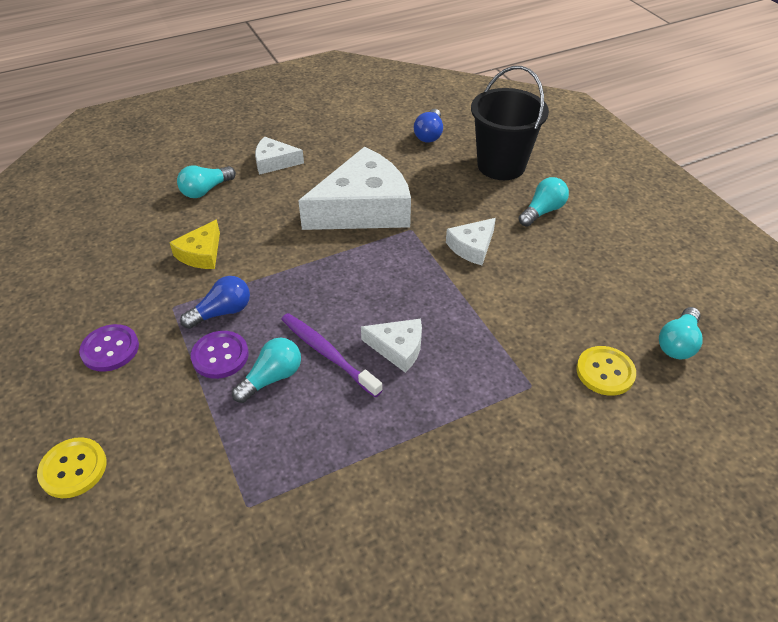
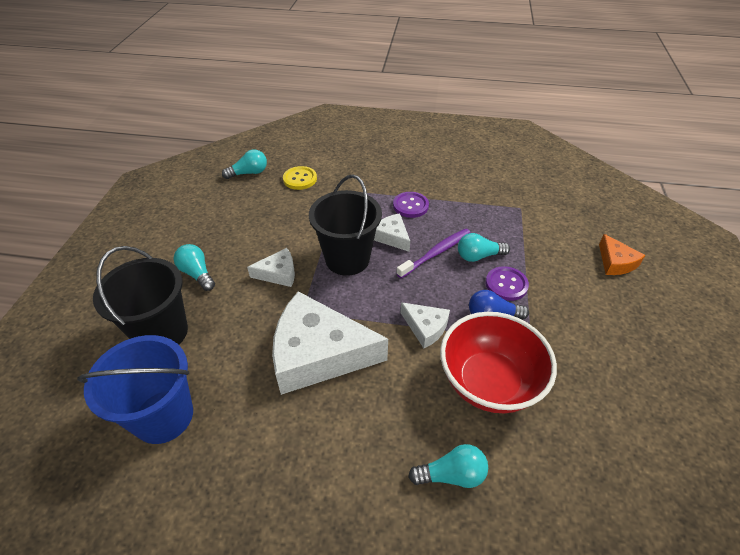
camera: 145 degrees left, 0 degrees up
yellow button [37,437,107,498] -> orange cheese [599,234,646,275]
purple button [79,324,139,372] -> purple button moved to [393,192,429,218]
yellow cheese [169,219,220,269] -> red bowl [440,312,557,413]
white cheese [255,137,304,175] -> white cheese moved to [400,302,450,348]
purple toothbrush [281,313,383,397] -> purple toothbrush turned 120 degrees counterclockwise [396,228,471,278]
blue light bulb [414,109,443,143] -> blue bucket [77,335,193,444]
turquoise light bulb [519,177,569,227] -> turquoise light bulb turned 60 degrees clockwise [173,244,215,291]
none -> black bucket [309,174,382,276]

